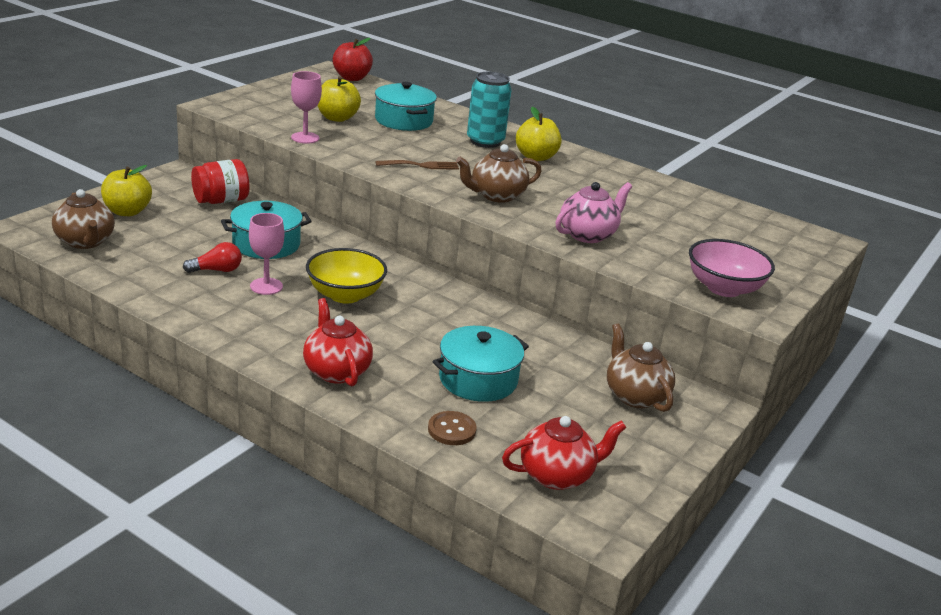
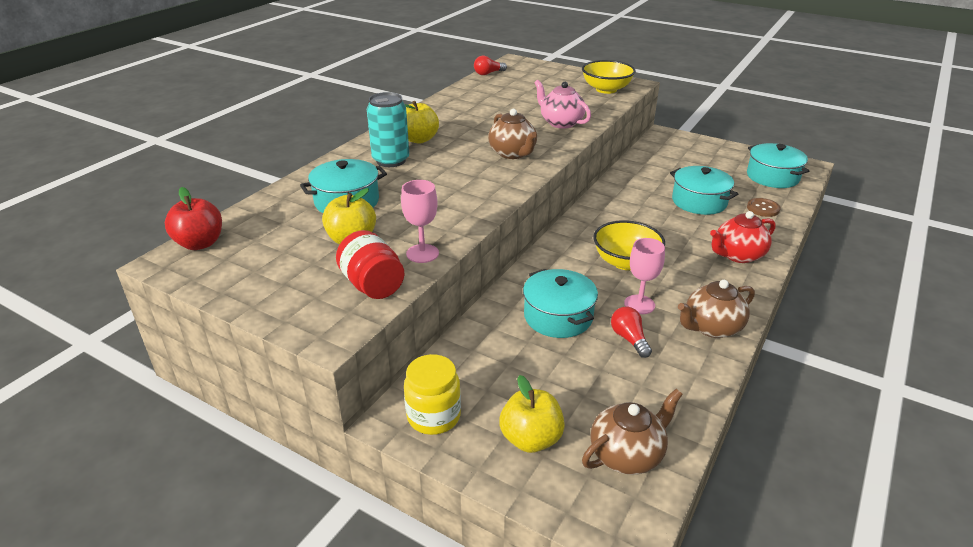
camera: 90 degrees left, 5 degrees up
red jar [191,159,249,204] -> red jar moved to [336,230,404,299]
brown fork [375,160,459,170] -> none
red teapot [502,416,627,490] -> turquoise pot [747,143,809,188]
brown teapot [607,323,675,412] -> brown teapot moved to [678,280,755,338]
pink bowl [689,239,775,297] -> yellow bowl [582,60,636,94]
none -> yellow jar [404,354,461,435]
none -> red light bulb [474,56,507,75]

